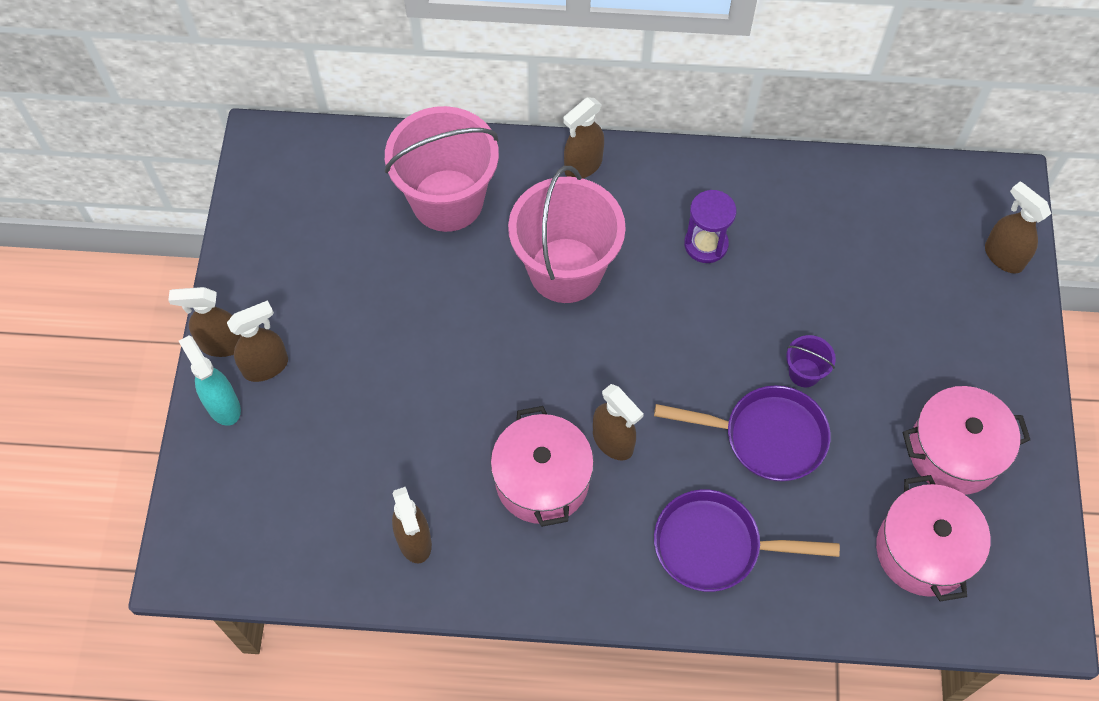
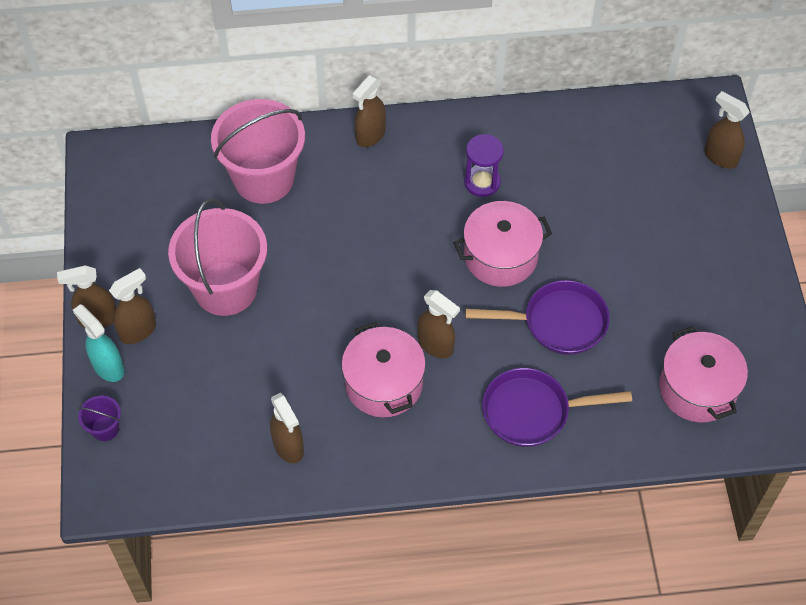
camera: 10 degrees left, 5 degrees down
pink bucket [508,166,626,303] -> pink bucket moved to [168,199,267,316]
purple bucket [786,335,836,387] -> purple bucket moved to [78,396,121,441]
pink pot [903,386,1030,495] -> pink pot moved to [454,201,552,287]

